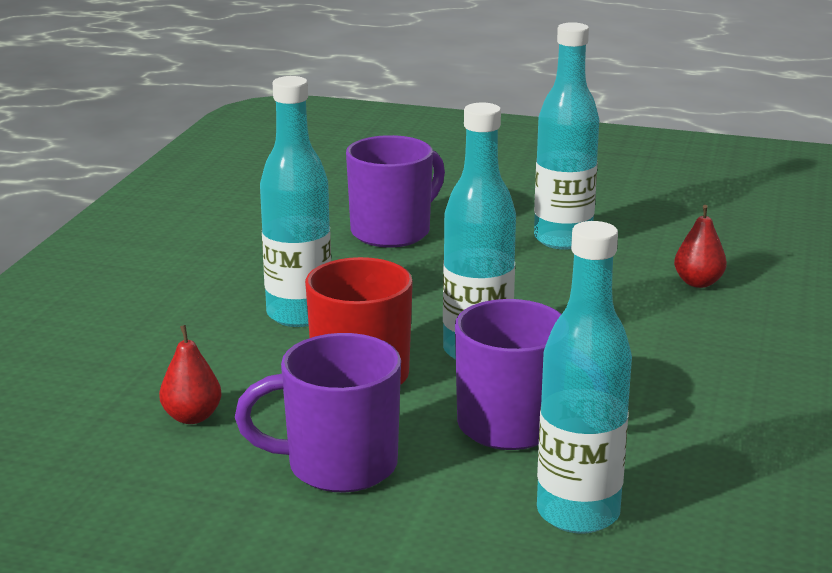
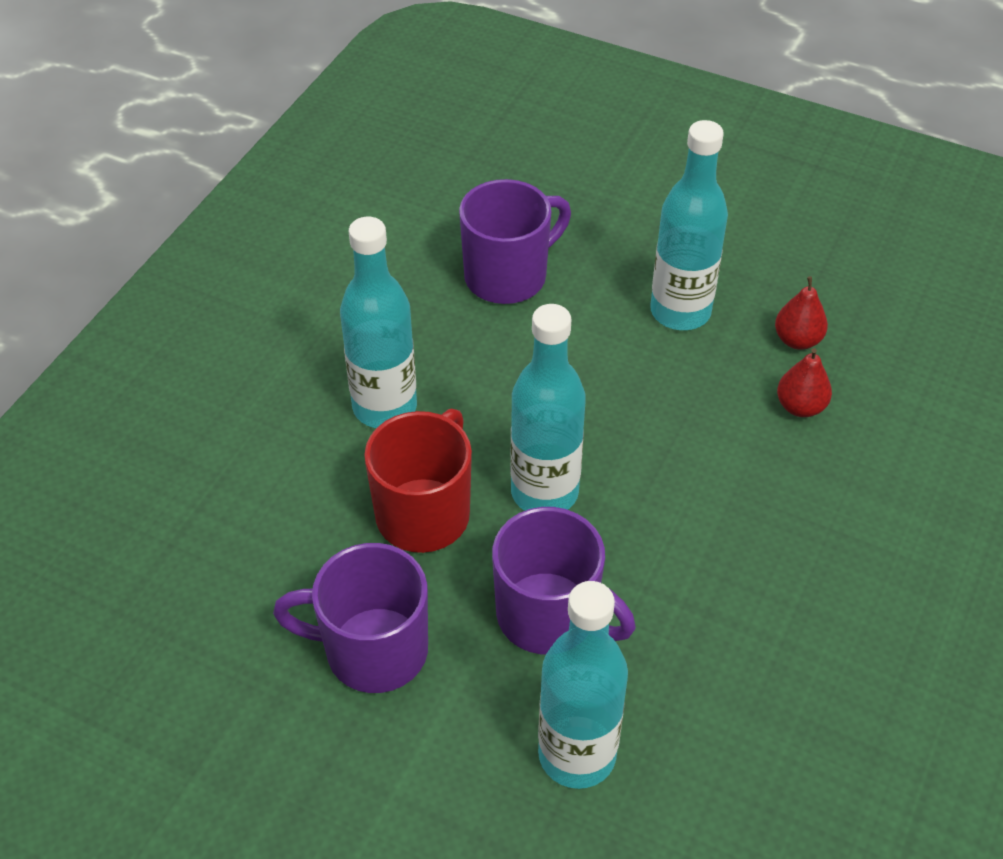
camera: 10 degrees right, 25 degrees up
red pear [159,325,222,424] -> red pear moved to [775,276,828,350]

